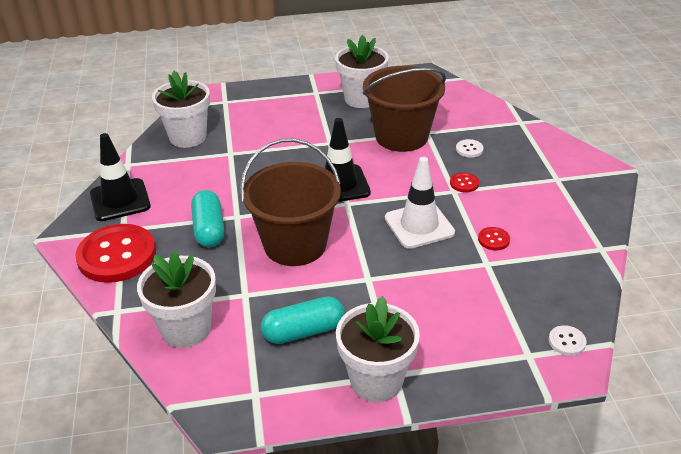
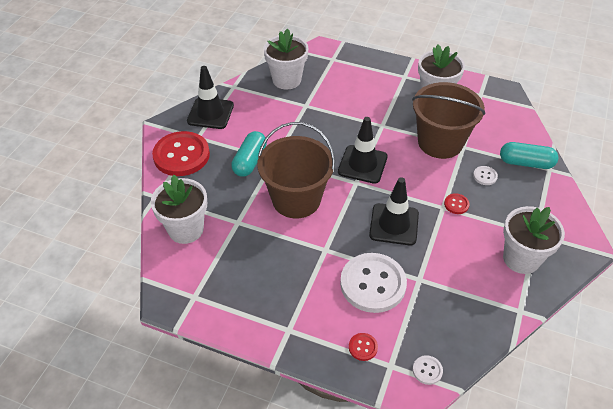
camera: 30 degrees right, 10 degrees up
turquoise capsule [261,296,345,344] -> turquoise capsule moved to [500,142,559,169]
white flower pot [336,296,420,402] -> white flower pot moved to [503,206,565,274]
white traffic cone [385,157,455,249] -> black traffic cone [369,177,419,245]
red button [478,227,510,250] -> red button moved to [349,333,378,361]
none -> white button [340,253,407,313]

